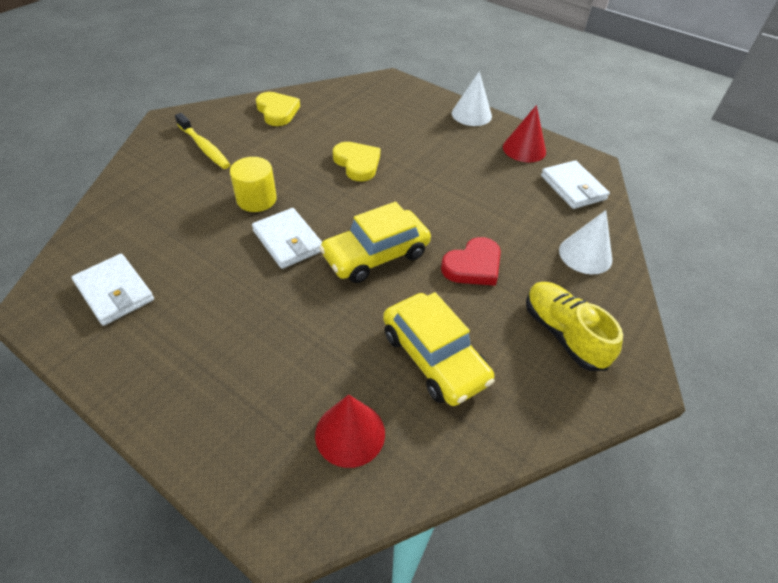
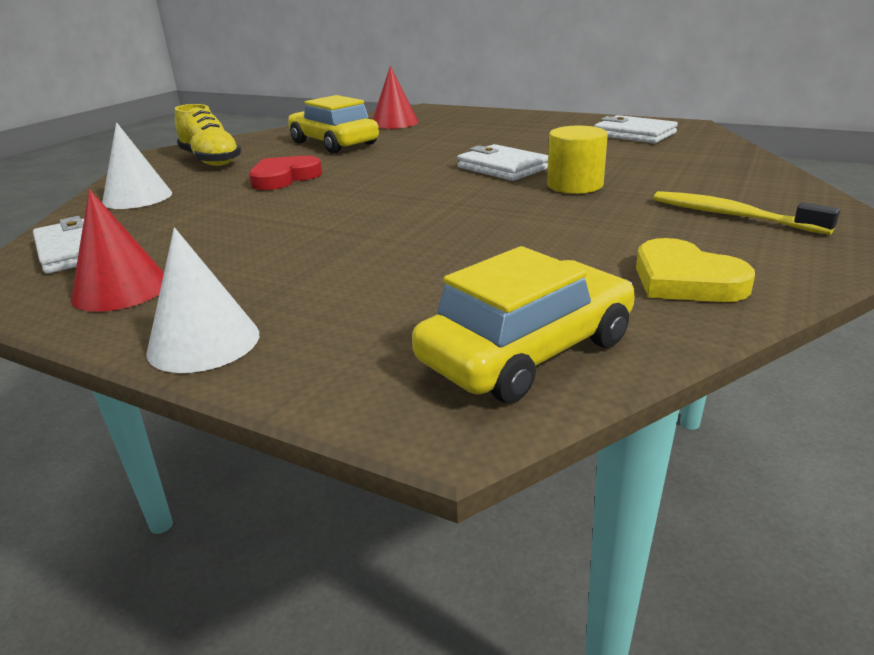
camera: 175 degrees right, 20 degrees down
yellow car [319,202,431,283] -> yellow car moved to [412,246,635,403]
yellow heart [333,142,380,181] -> none

